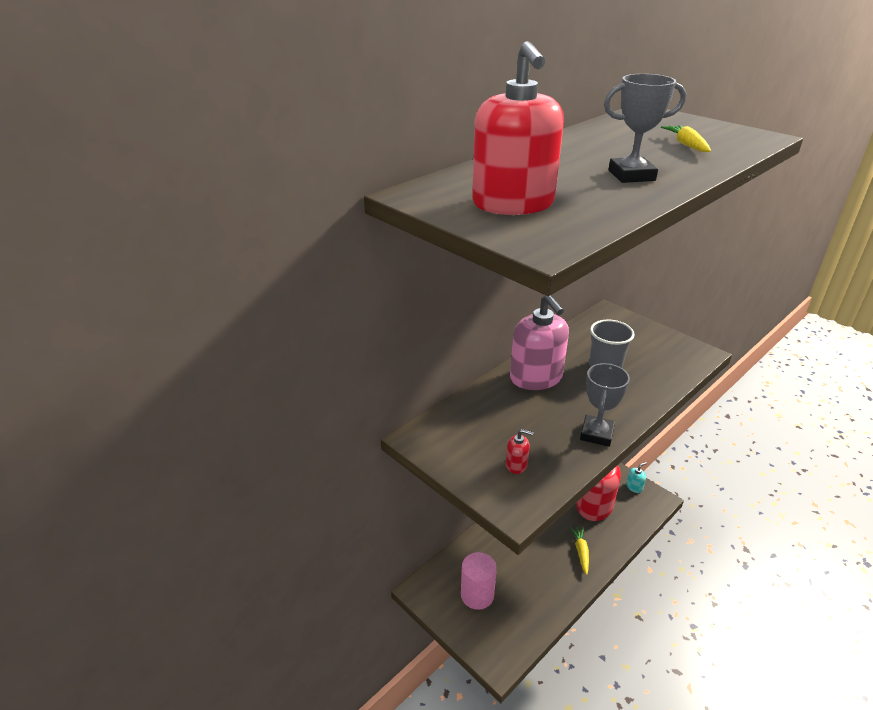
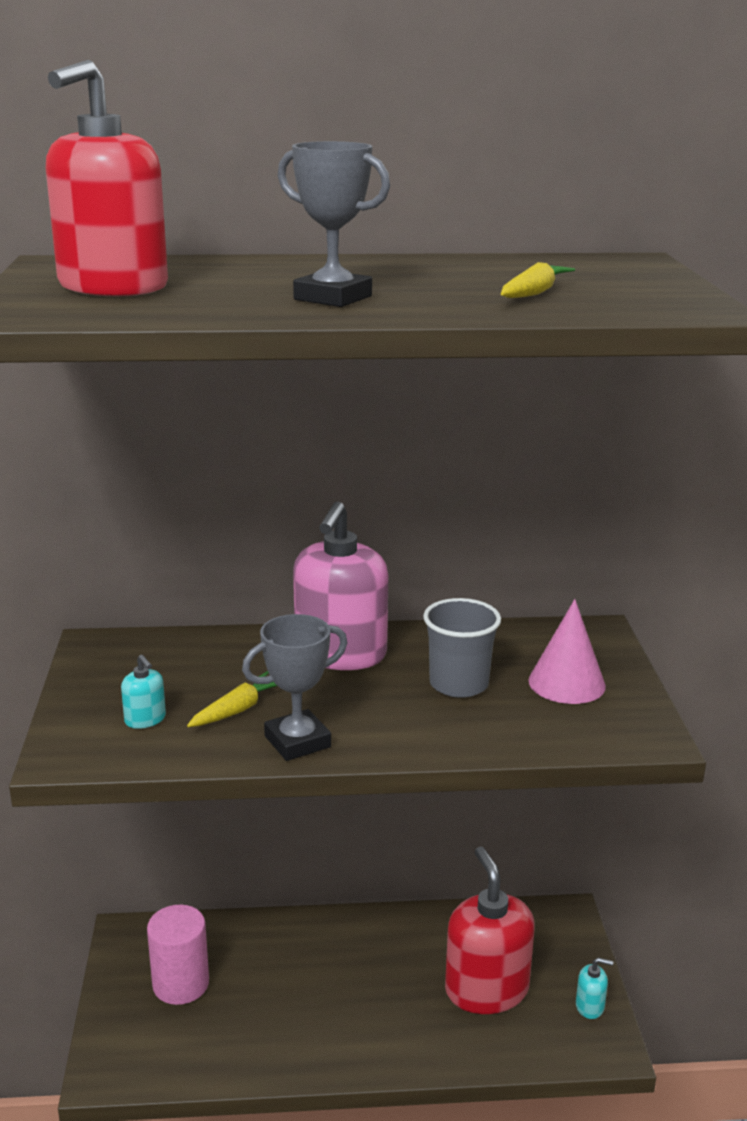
camera: 40 degrees right, 10 degrees down
red soap dispenser [506,429,533,474] -> turquoise soap dispenser [121,655,166,729]
yellow carrot [570,526,589,575] -> yellow carrot moved to [187,671,277,727]
none -> pink cone [528,599,606,704]

